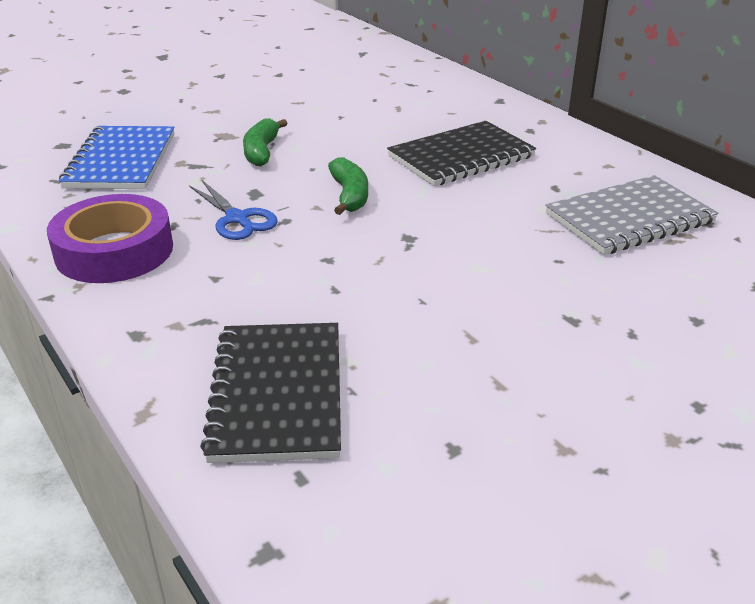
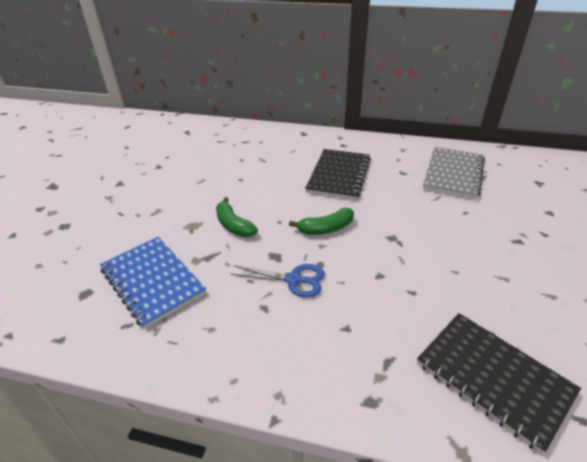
camera: 40 degrees left, 5 degrees up
purple tape [47,194,173,283] -> none
green banana [328,157,368,215] -> green banana turned 120 degrees clockwise [289,208,354,235]

